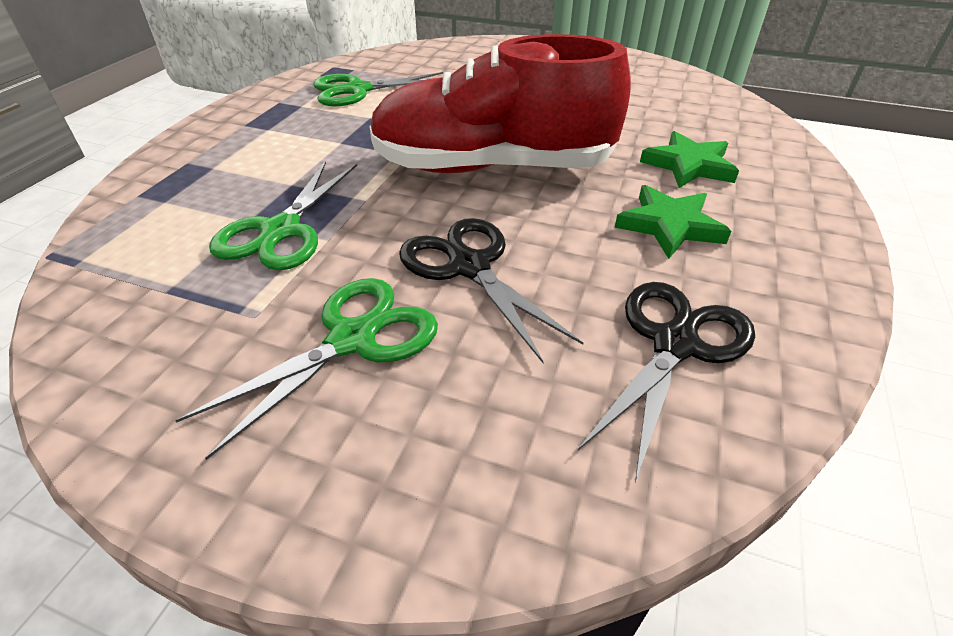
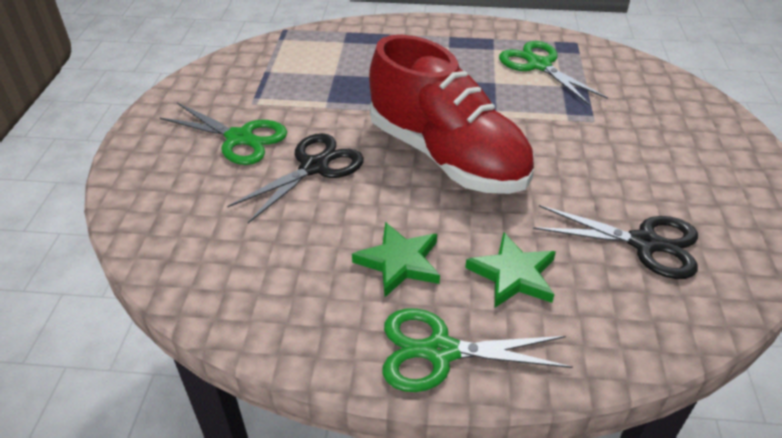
camera: 75 degrees right, 0 degrees up
green scissors [209,161,357,270] -> green scissors moved to [382,308,573,392]
red shoe [370,34,631,173] -> red shoe turned 150 degrees clockwise [369,35,534,194]
black scissors [578,282,755,482] -> black scissors moved to [533,205,698,279]

